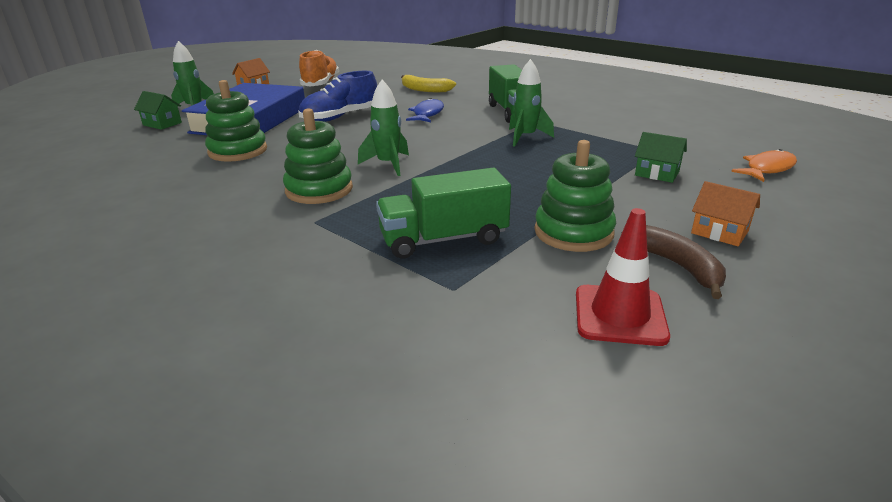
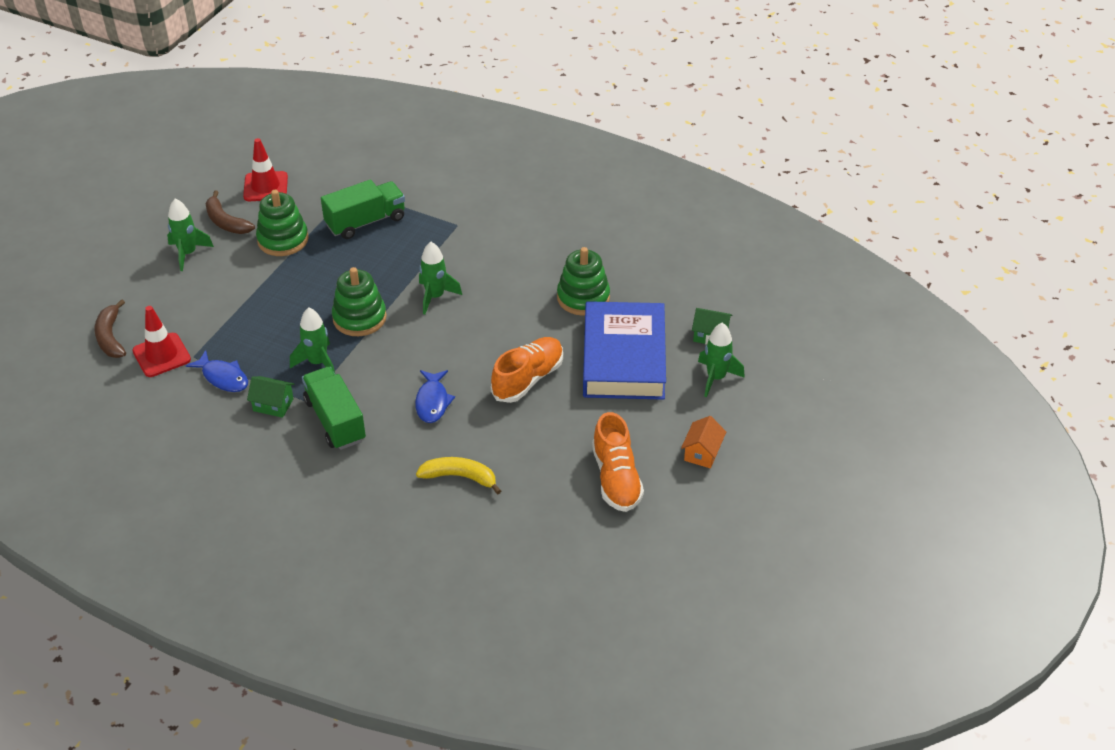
camera: 165 degrees right, 15 degrees up
green stacking toy [283,109,353,204] -> green stacking toy moved to [332,267,387,336]
blue shoe [298,71,377,122] -> orange shoe [491,337,563,403]
green house [635,132,687,183] -> green house moved to [247,376,294,418]
orange house [691,181,760,246] -> green rocket [167,199,214,271]
orange fish [731,149,797,182] -> brown banana [95,299,126,358]
none -> red traffic cone [132,306,191,377]
none -> blue fish [185,350,248,392]

